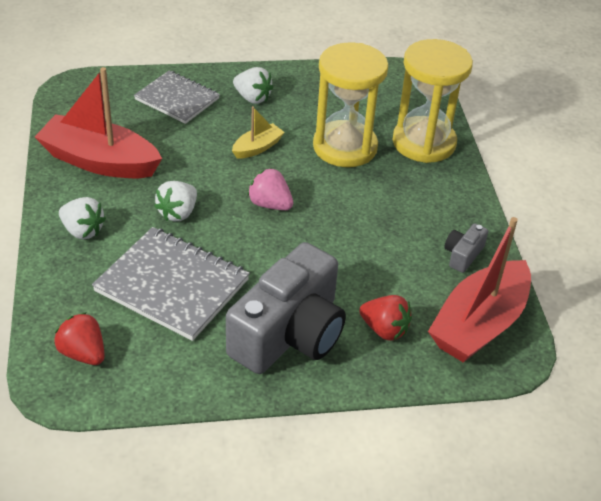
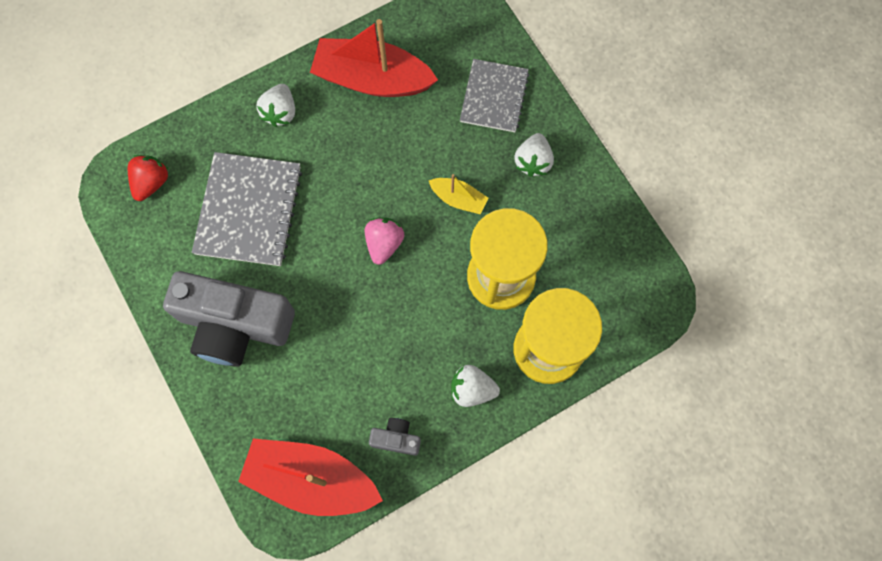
camera: 70 degrees right, 30 degrees up
red boat [35,67,162,178] -> red boat turned 75 degrees counterclockwise [310,19,438,97]
white strawberry [154,181,197,221] -> white strawberry moved to [451,365,500,407]
red strawberry [359,295,412,341] -> none

